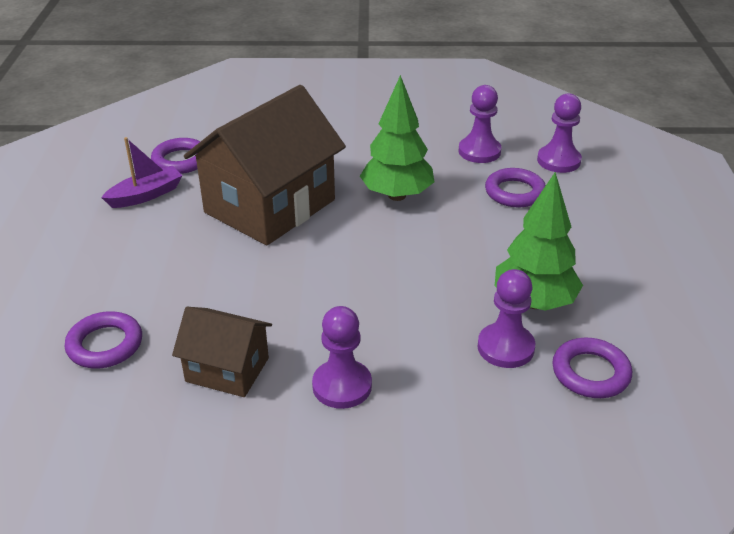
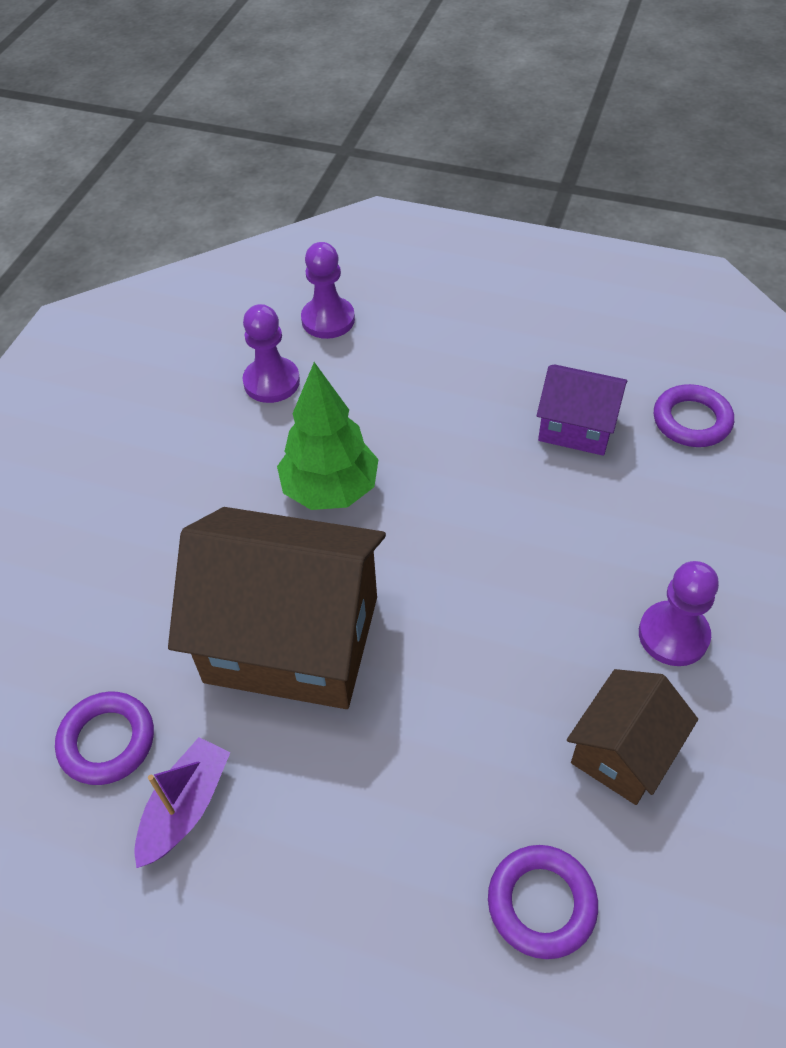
camera: 70 degrees left, 15 degrees up
purple boat [101,137,183,208] -> purple boat turned 45 degrees clockwise [134,737,231,868]
brown house [184,85,346,246] -> brown house turned 45 degrees counterclockwise [168,507,386,709]
purple pawn [477,269,535,368] -> none
purple ring [485,168,546,207] -> none
green tree [495,172,583,311] -> purple house [537,364,627,456]

